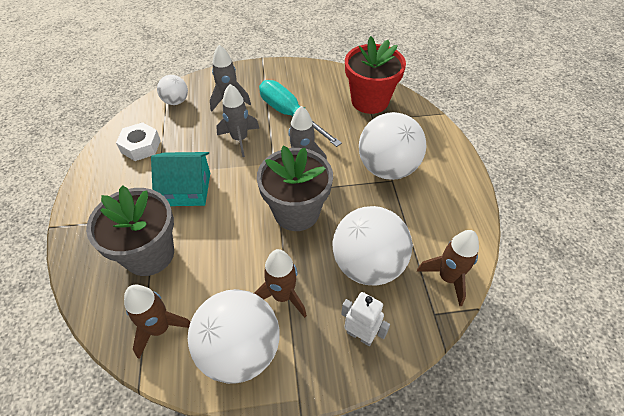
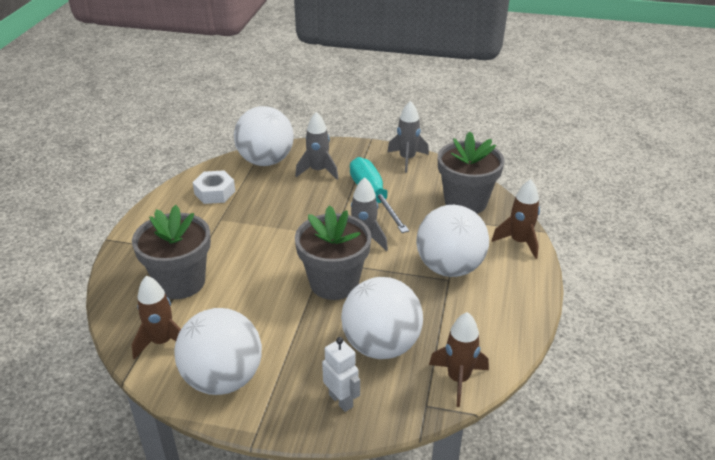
camera: 20 degrees right, 15 degrees down
turquoise house [151,152,210,206] -> none
white ball [157,75,188,105] -> white ball [234,106,294,166], size x1.92
grey rocket [216,84,259,157] -> grey rocket moved to [387,101,429,173]
brown rocket [254,249,307,318] -> brown rocket moved to [492,179,540,259]
red flower pot [345,36,406,114] -> grey flower pot [438,131,504,214]

